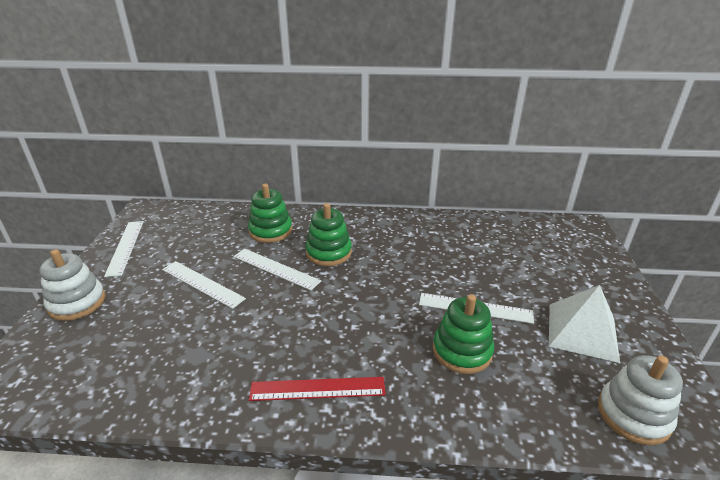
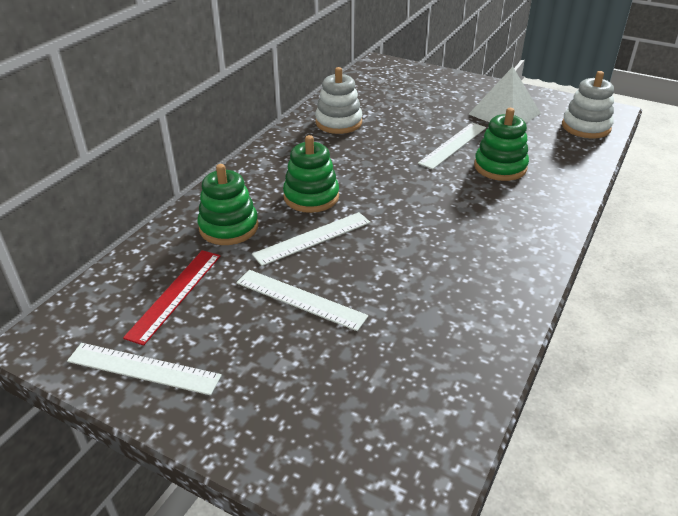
camera: 65 degrees left, 5 degrees up
white stacking toy [39,249,105,321] -> white stacking toy moved to [315,67,363,134]
white ruler [162,261,246,309] -> white ruler turned 60 degrees clockwise [236,270,369,331]
red ruler [249,377,386,401] -> red ruler moved to [123,250,221,346]

